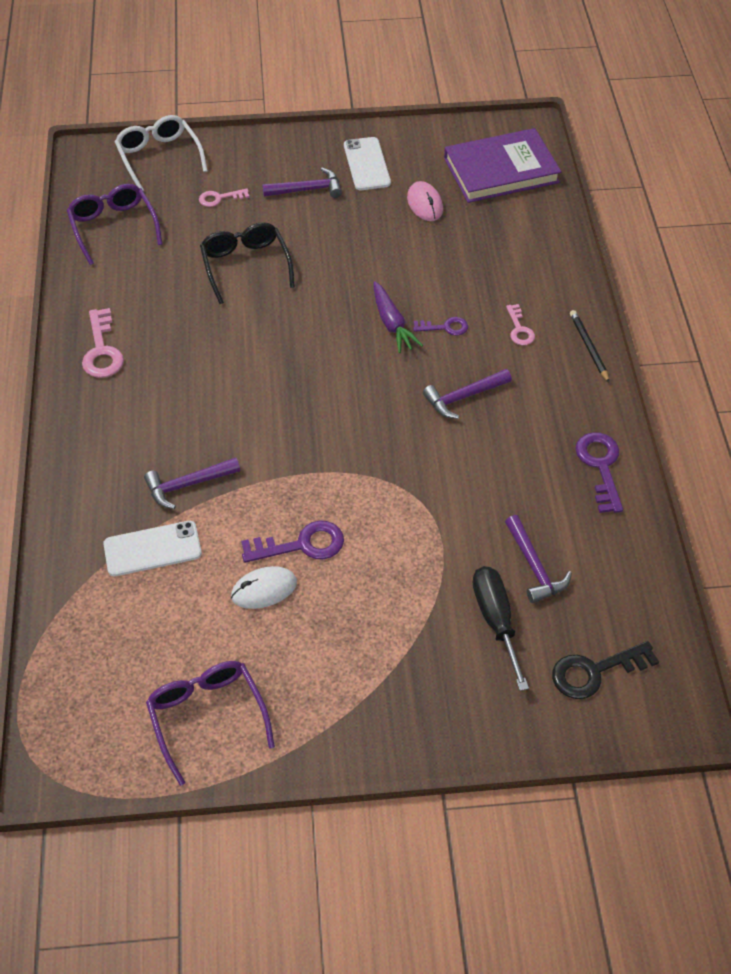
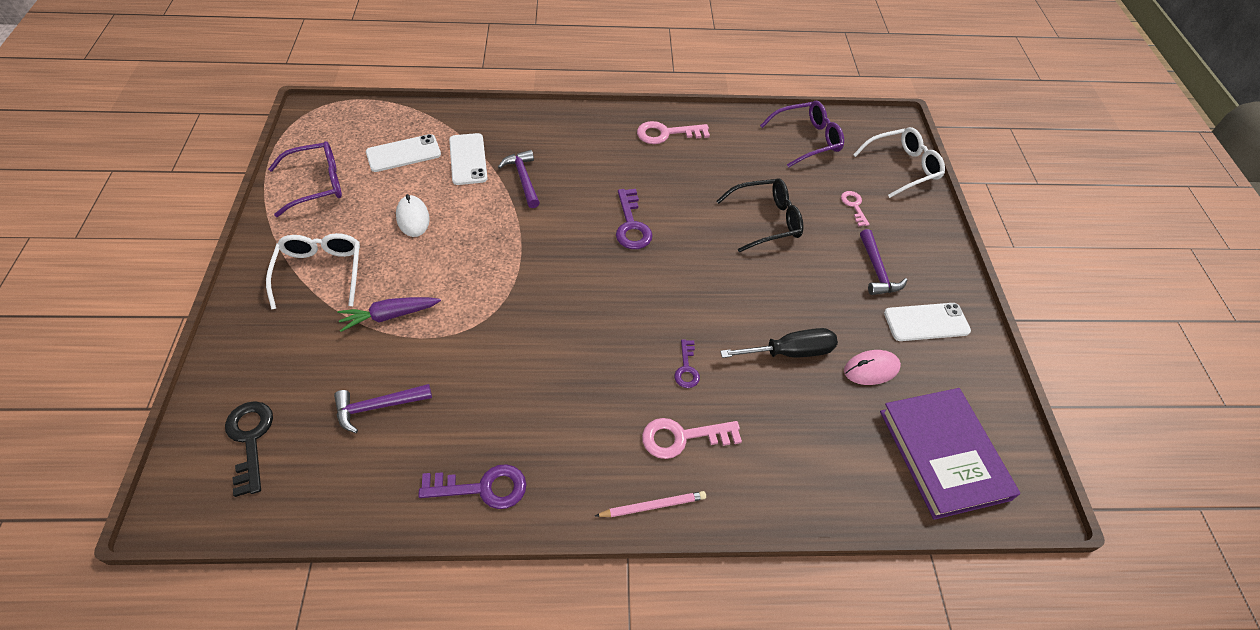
camera: 90 degrees right, 0 degrees up
purple key [241,521,344,563] -> purple key moved to [616,189,653,249]
purple carrot [373,281,423,353] -> purple carrot moved to [337,297,441,332]
purple hammer [423,369,512,419] -> none
black screwdriver [473,566,529,691] -> black screwdriver moved to [720,328,838,358]
pink key [506,304,535,345] -> pink key [642,418,742,459], size x1.64
black pencil [570,310,609,383] -> pink pencil [595,491,706,517]
none -> white glasses [266,233,360,310]
none -> white phone [366,134,441,172]

